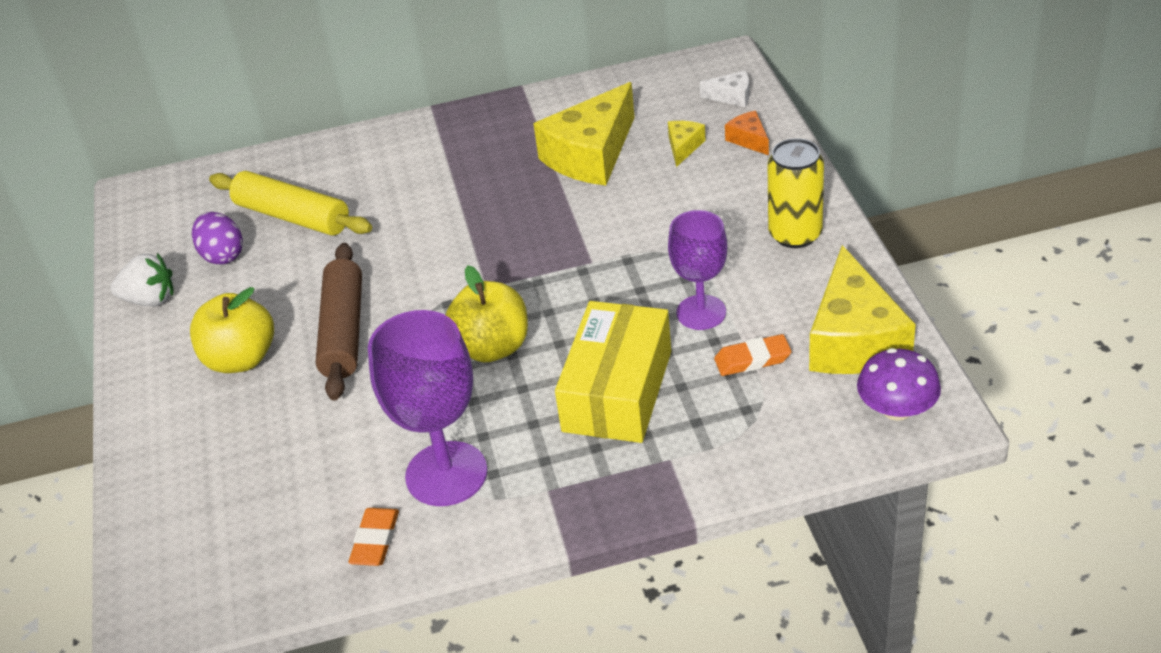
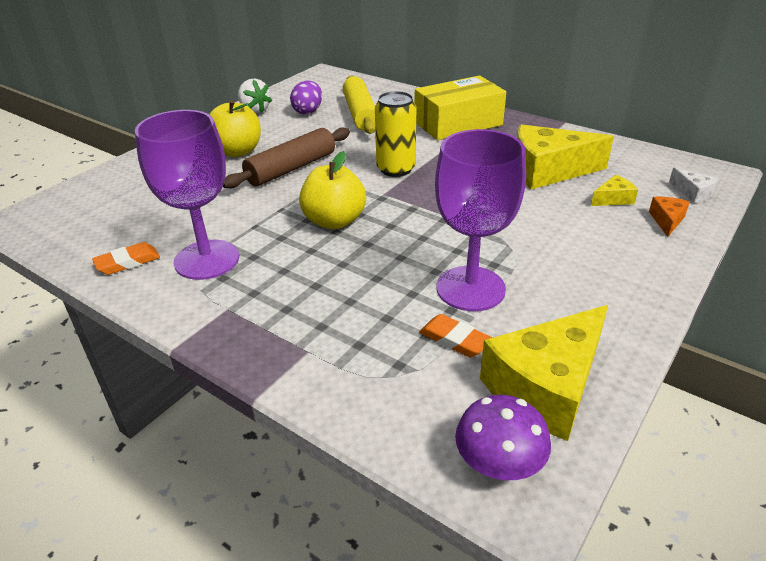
camera: 45 degrees right, 5 degrees down
yellow box [555,301,671,443] -> yellow box moved to [415,76,506,140]
purple goblet [668,210,727,330] -> purple goblet [435,129,526,311], size x1.52
yellow can [768,138,824,248] -> yellow can moved to [375,91,416,177]

